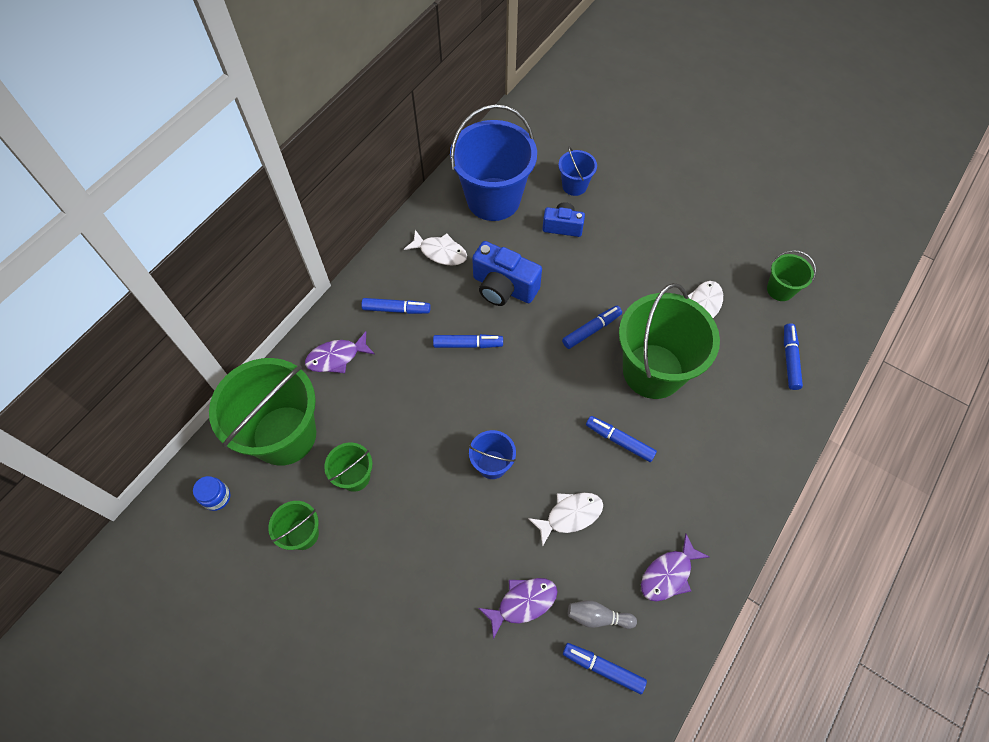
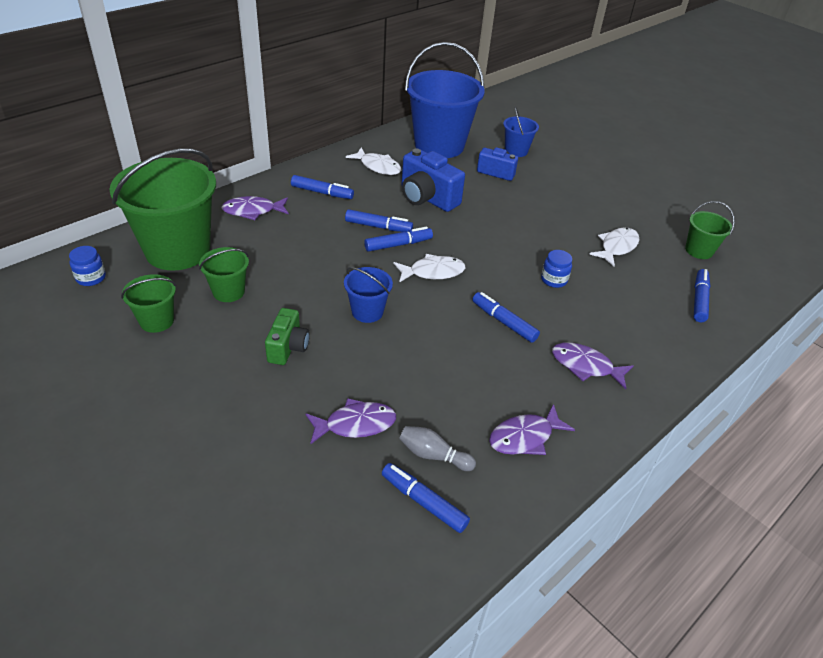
camera: 10 degrees right, 20 degrees down
white fish [528,493,603,547] -> white fish moved to [394,254,465,283]
blue marker [562,306,622,349] -> blue marker moved to [364,227,433,252]
green bucket [619,283,720,399] -> blue jar [541,250,572,288]
none -> green camera [265,308,310,365]
none -> purple fish [552,342,633,389]

